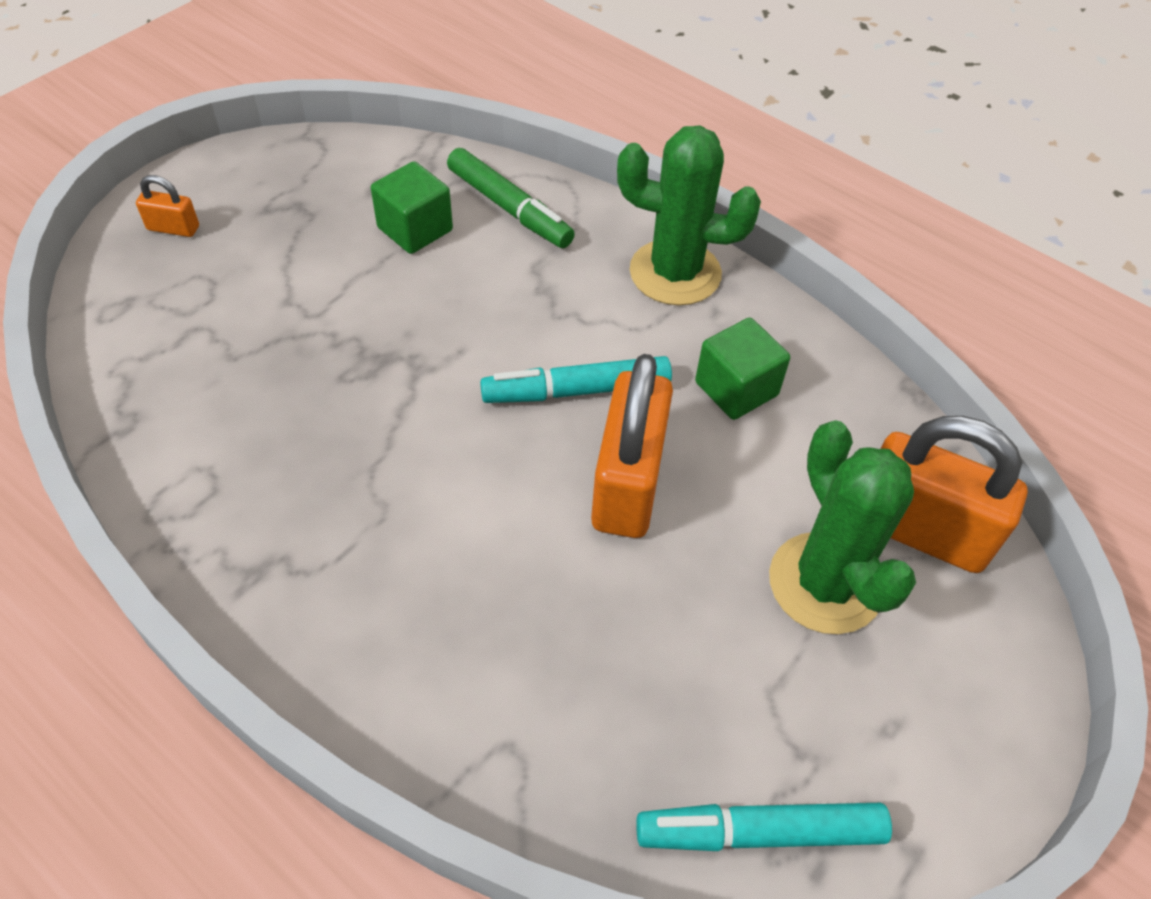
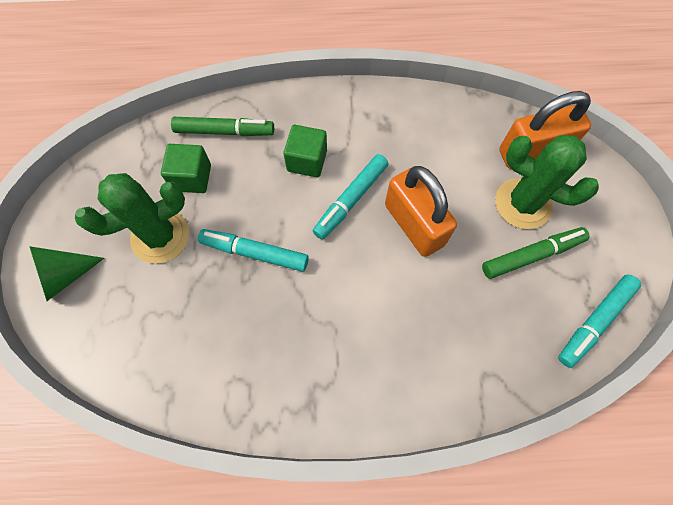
camera: 40 degrees left, 15 degrees up
orange padlock [136,175,199,237] -> green cone [29,246,104,301]
green cactus [617,125,761,305] -> green cactus moved to [75,173,189,264]
green cube [695,318,790,420] -> green cube moved to [283,125,327,177]
none -> turquoise marker [198,229,309,272]
none -> green marker [482,227,590,279]

